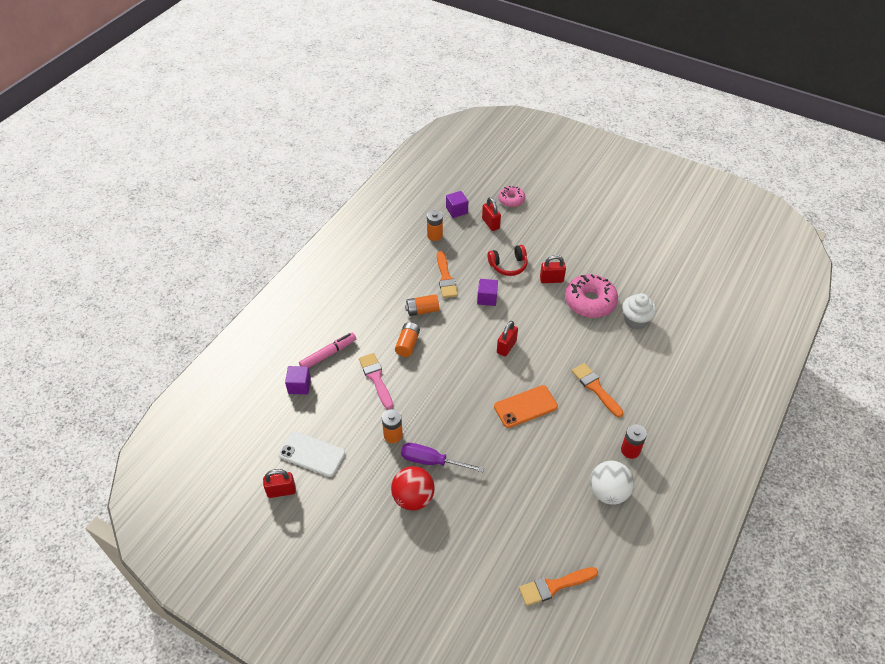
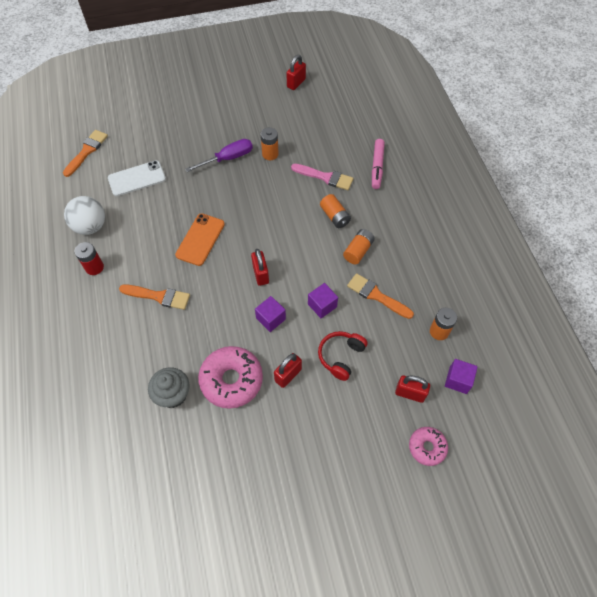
camera: 135 degrees right, 10 degrees up
white phone [279,431,345,477] -> white phone moved to [108,160,166,196]
purple cube [285,366,311,394] -> purple cube moved to [255,296,286,332]
red ball [391,466,435,510] -> none
white cupcake [622,293,656,330] -> grey cupcake [148,367,190,408]

